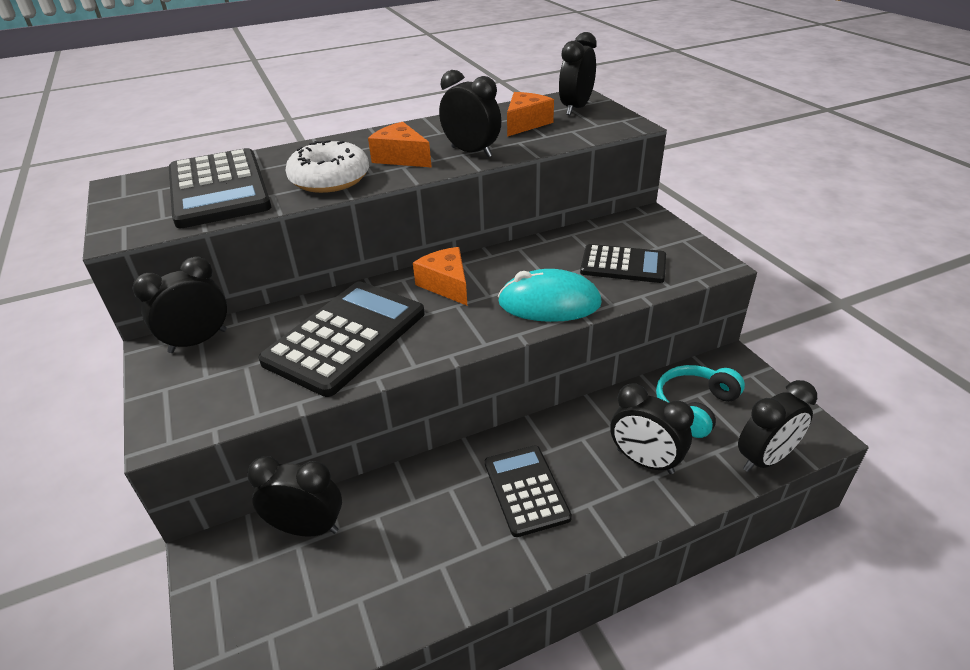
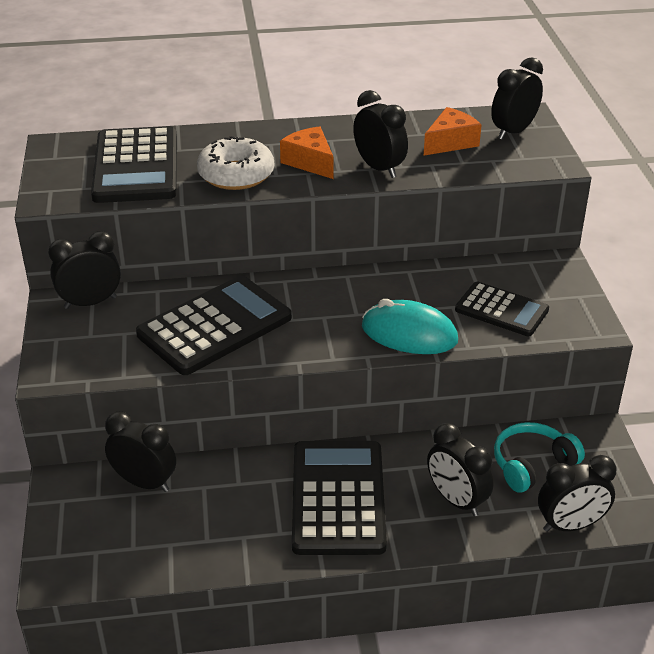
camera: 15 degrees right, 0 degrees up
orange cheese [413,247,467,306] -> none
black calculator [485,446,572,537] -> black calculator [292,441,387,555], size x1.63

